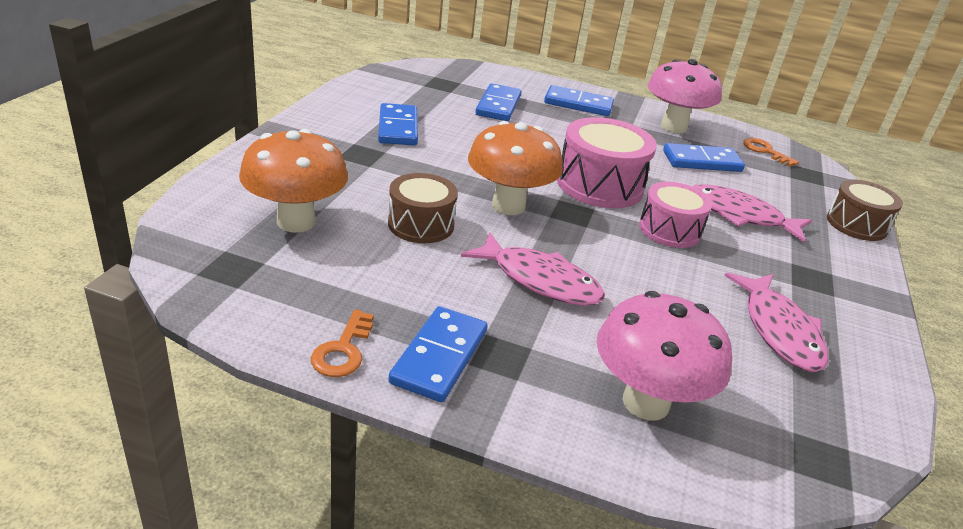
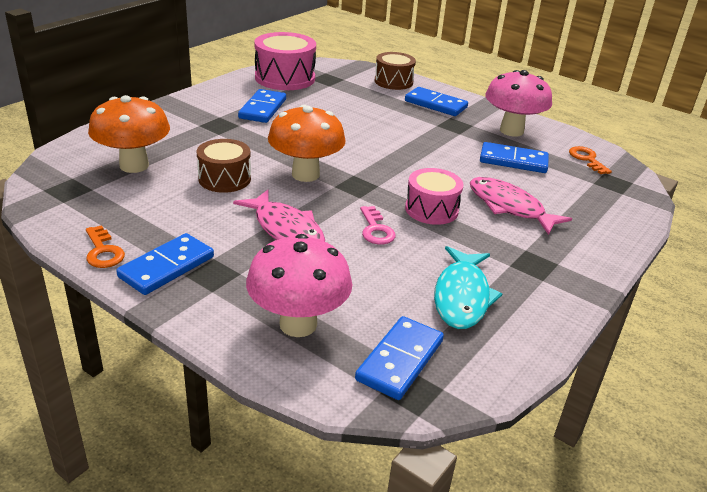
camera: 20 degrees right, 0 degrees up
orange key [311,310,374,377] -> orange key turned 60 degrees counterclockwise [86,225,125,268]
blue domino [475,83,521,121] -> blue domino moved to [355,316,444,400]
pink drum [557,117,657,208] -> pink drum moved to [255,32,316,90]
pink fish [724,273,828,372] -> turquoise fish [434,246,502,329]
brown drum [827,179,903,241] -> brown drum moved to [375,52,416,90]
none -> pink key [360,206,396,244]

